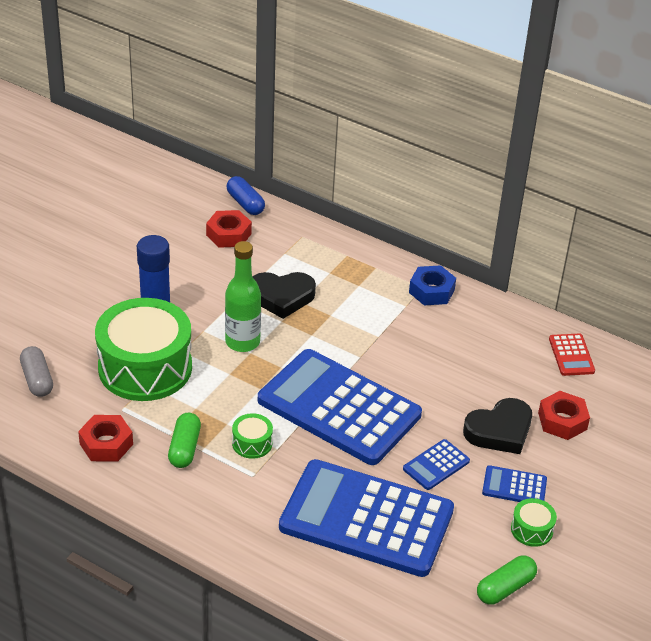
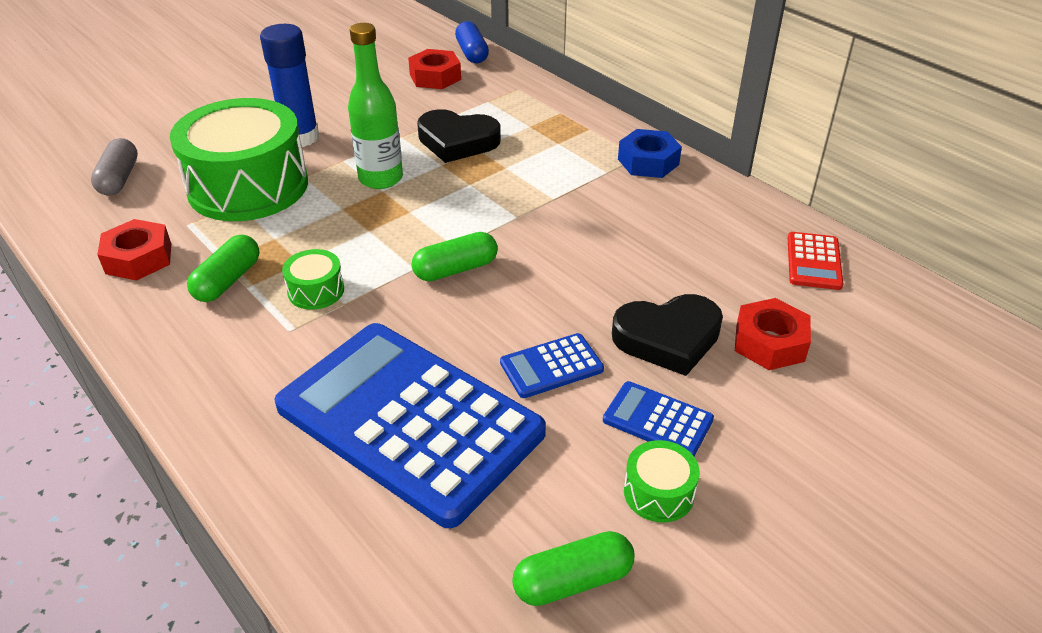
camera: 20 degrees right, 0 degrees up
blue calculator [258,349,422,465] -> green capsule [412,232,498,281]

